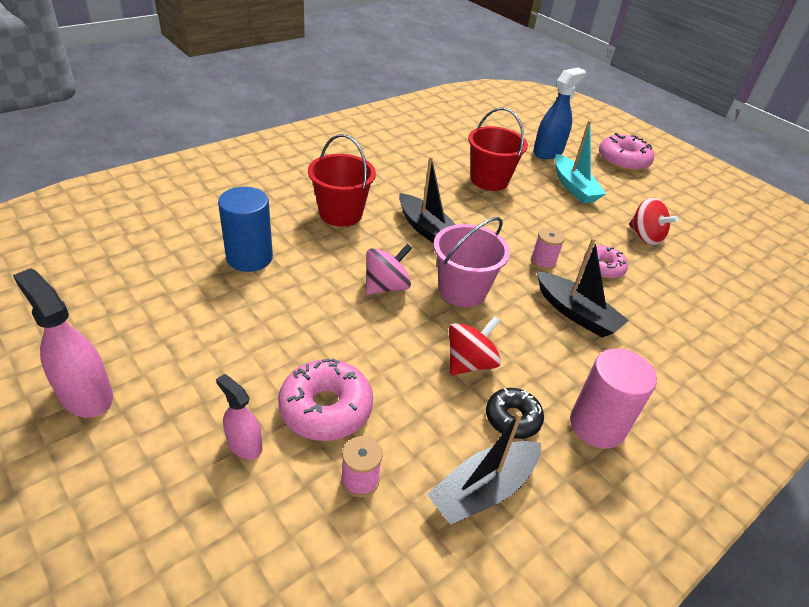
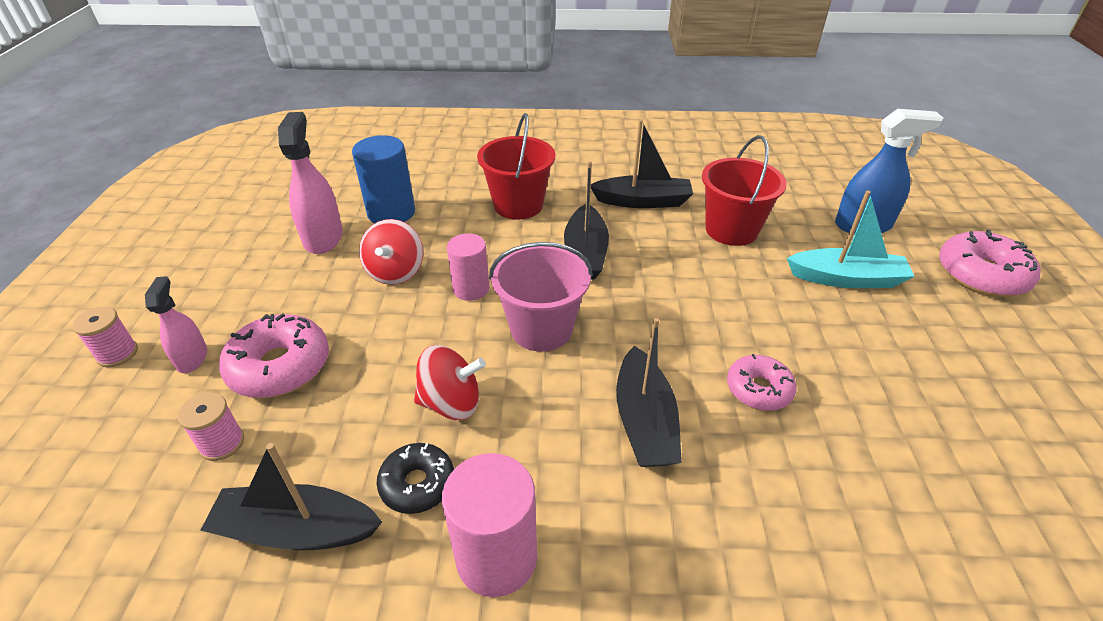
camera: 45 degrees right, 0 degrees up
pink spray bottle [13,268,113,418] -> pink spray bottle moved to [278,112,343,254]
pink spinning top [366,244,412,295] -> pink cylinder [447,233,489,301]
pink spool [531,227,565,270] -> pink spool moved to [72,307,138,367]
turquoise boat [555,120,606,203] -> turquoise boat turned 105 degrees counterclockwise [787,191,915,288]
red spinning top [629,197,679,246] -> red spinning top moved to [359,219,423,285]
none -> black boat [591,119,693,208]

